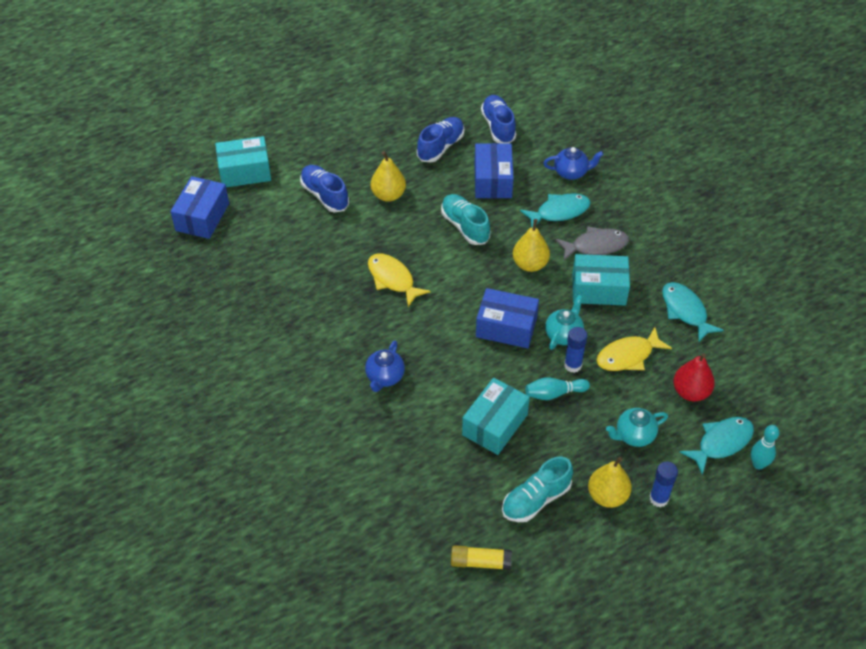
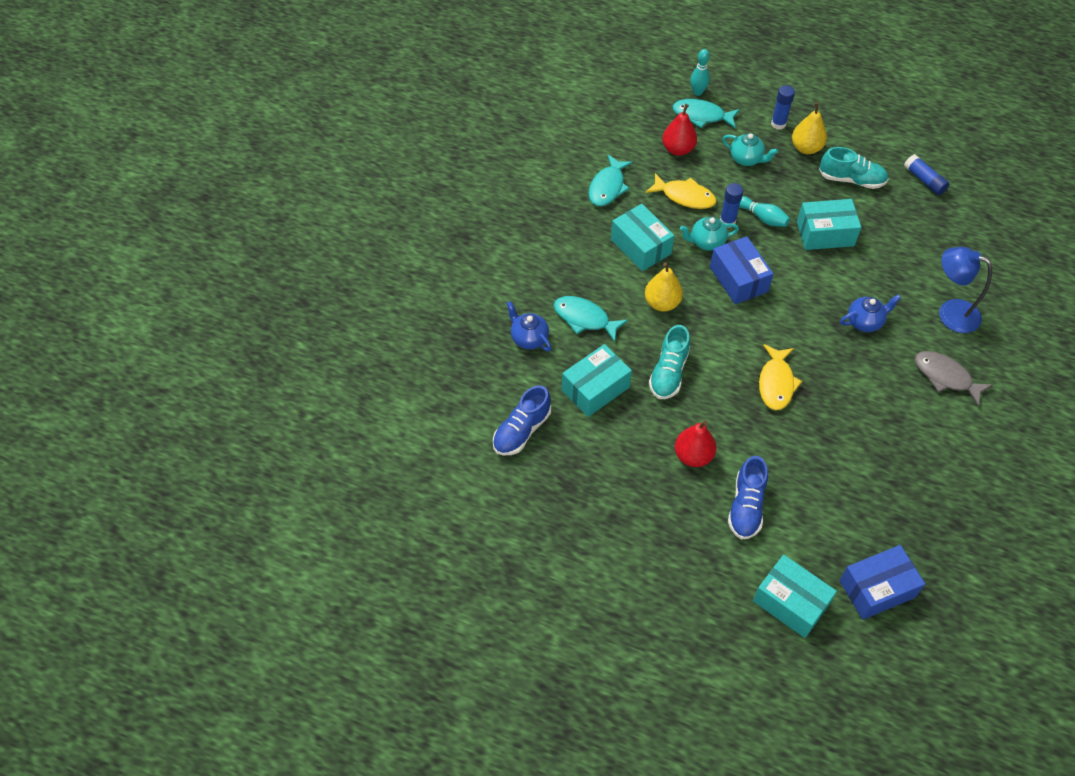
camera: 130 degrees left, 5 degrees up
yellow pear [370,151,406,202] -> red pear [675,421,716,467]
blue shoe [417,117,464,162] -> none
yellow glue stick [451,545,512,570] -> blue glue stick [904,154,949,195]
blue box [474,143,514,199] -> turquoise box [562,344,632,417]
grey fish [556,226,629,261] -> grey fish moved to [915,351,992,406]
none -> blue lamp [939,247,992,333]

